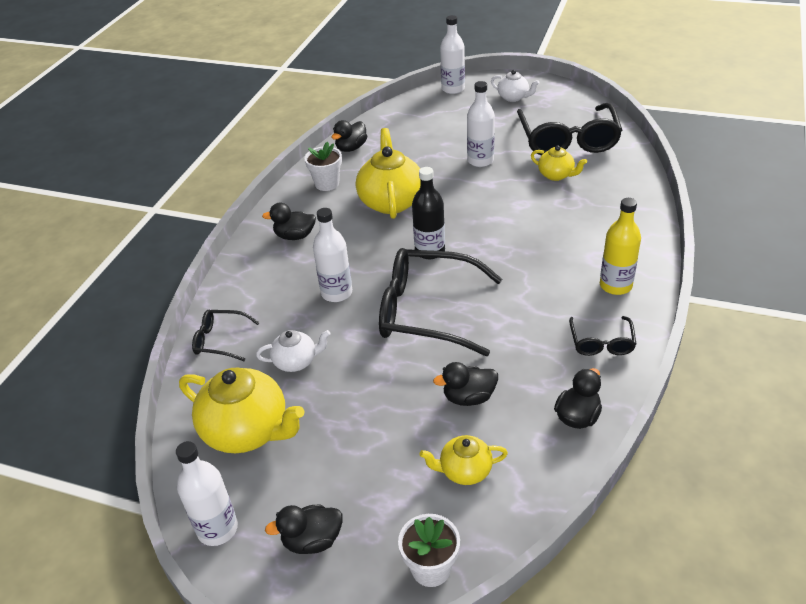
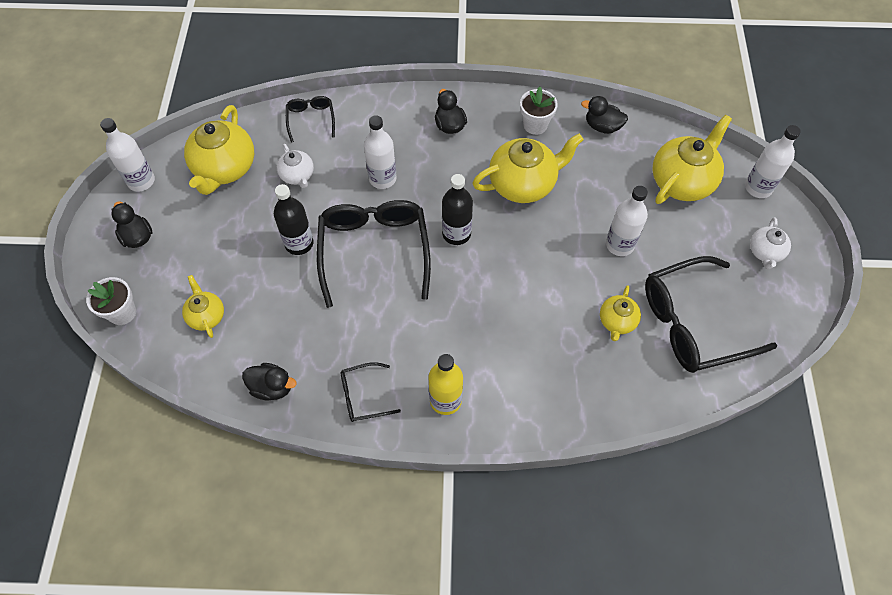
camera: 70 degrees right, 20 degrees up
black duck [433,362,498,406] -> none
none -> black bottle [274,184,314,255]
none -> yellow teapot [653,115,732,204]

